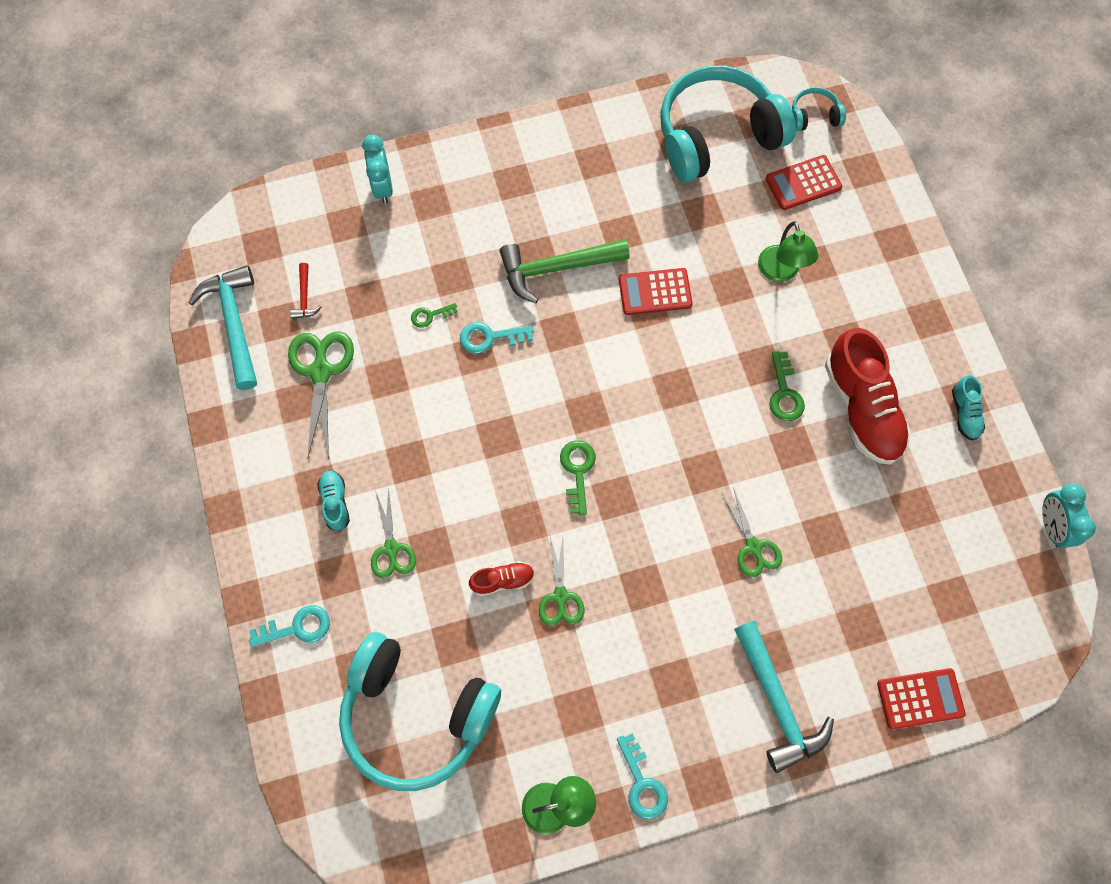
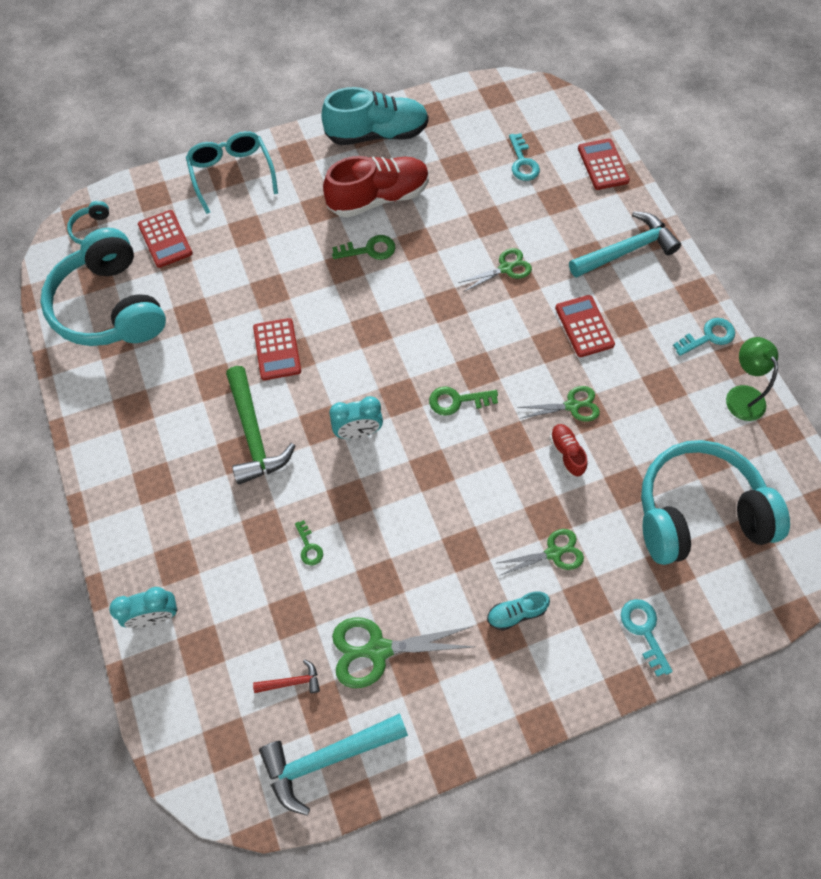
camera: 95 degrees left, 5 degrees down
turquoise headphones [339,632,501,791] -> turquoise headphones turned 120 degrees counterclockwise [641,440,790,565]
turquoise key [460,322,534,354] -> turquoise key moved to [509,133,540,181]
green lamp [758,221,818,282] -> none
turquoise shoe [952,376,985,441] -> turquoise shoe [321,87,429,145], size x2.14
turquoise clock [1042,484,1096,548] -> turquoise clock moved to [330,396,383,439]
none -> turquoise glasses [186,131,278,214]
none -> red calculator [555,295,615,357]

